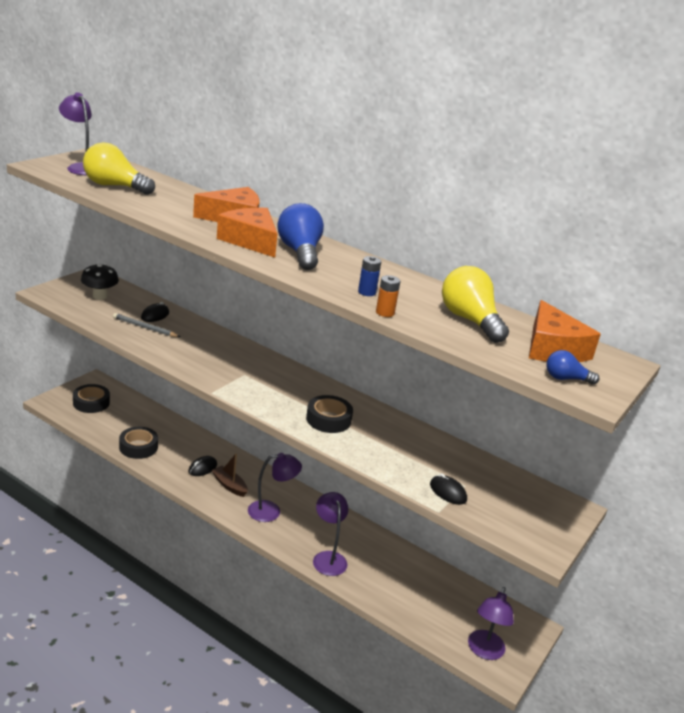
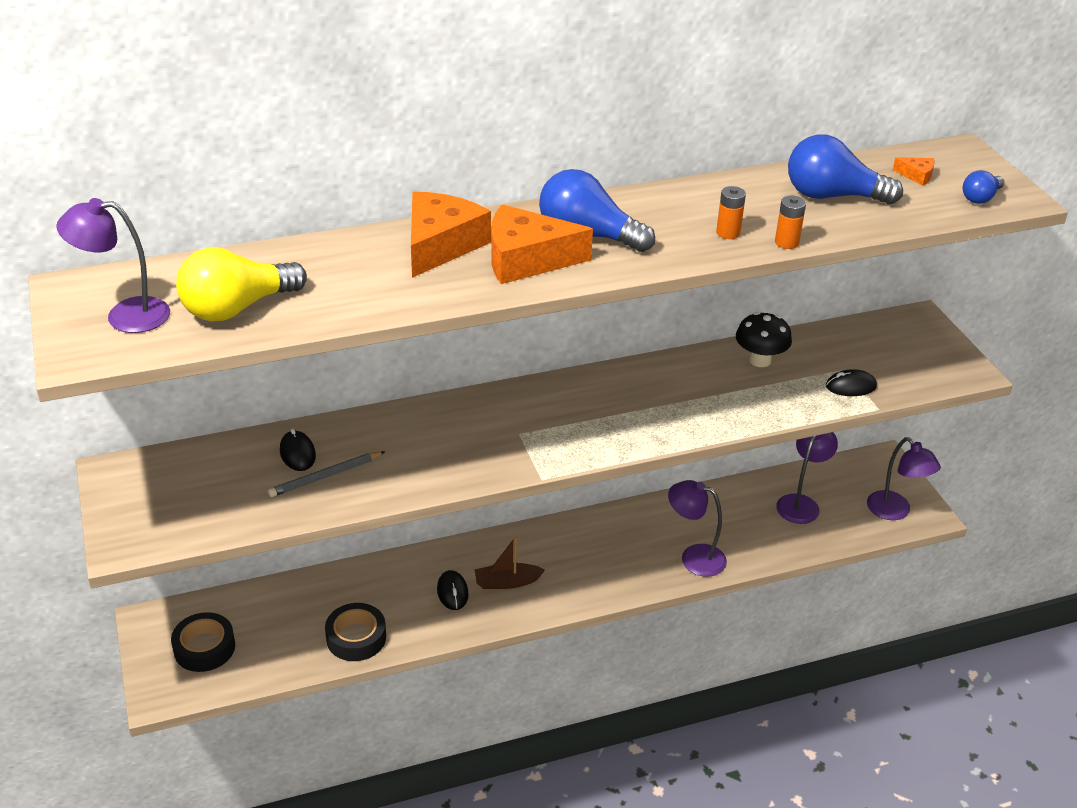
camera: 50 degrees left, 10 degrees up
black mushroom [81,263,119,300] -> black mushroom moved to [736,312,792,367]
purple lamp [248,453,302,522] -> purple lamp moved to [776,432,838,524]
black tape [306,395,353,433] -> none
blue battery [358,256,381,296] -> orange battery [716,186,746,239]
yellow light bulb [442,266,509,343] -> blue light bulb [788,134,903,204]
orange cheese [529,300,601,362] -> orange cheese [893,157,935,186], size x0.43

